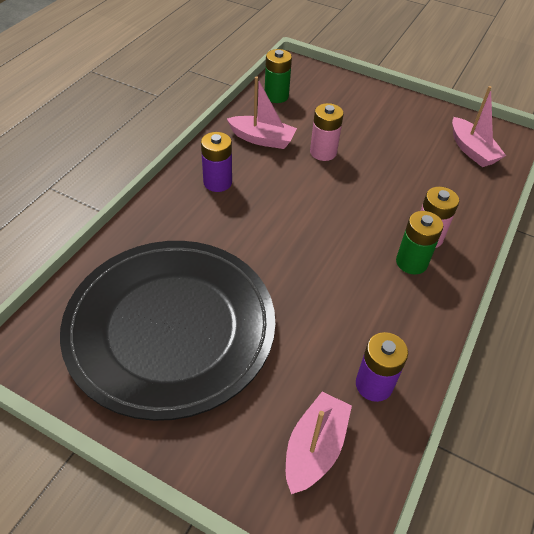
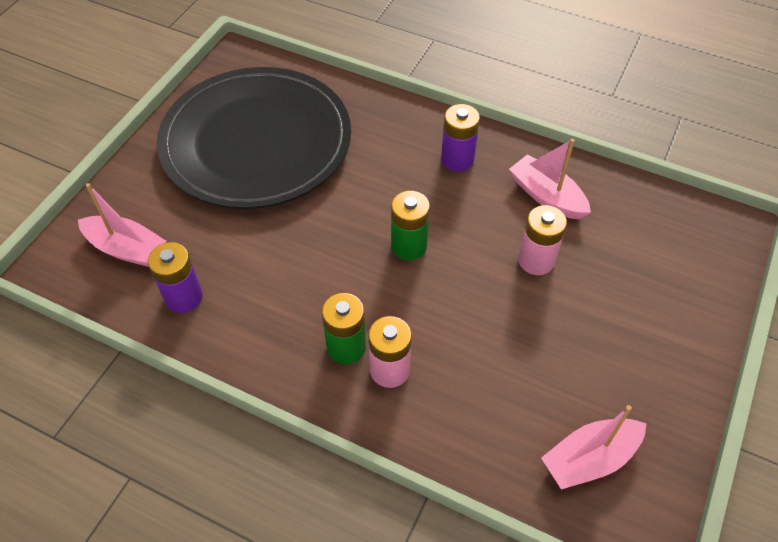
camera: 90 degrees right, 5 degrees up
pink boat [227,76,297,149] -> pink boat turned 120 degrees clockwise [509,139,591,219]
green battery [265,49,292,103] -> green battery moved to [391,191,430,260]

